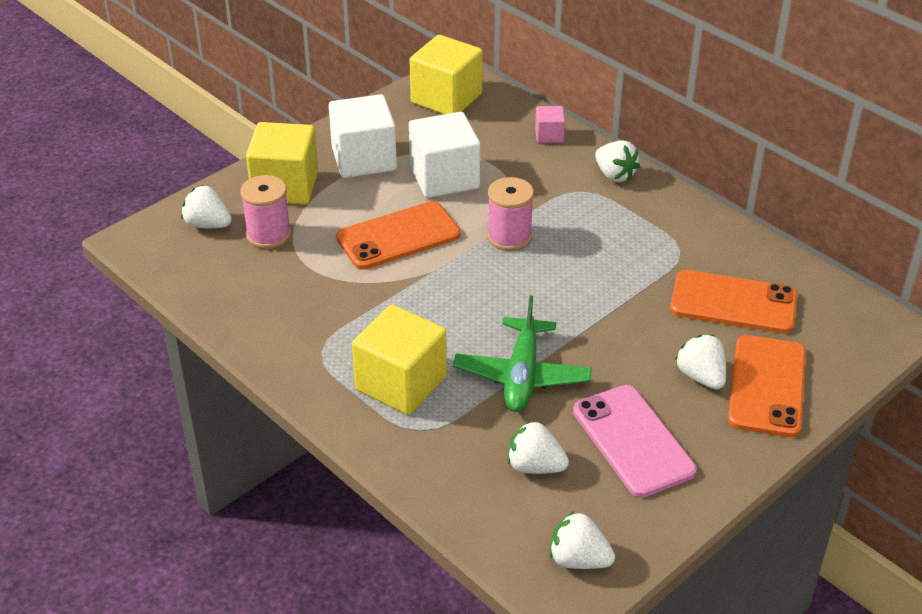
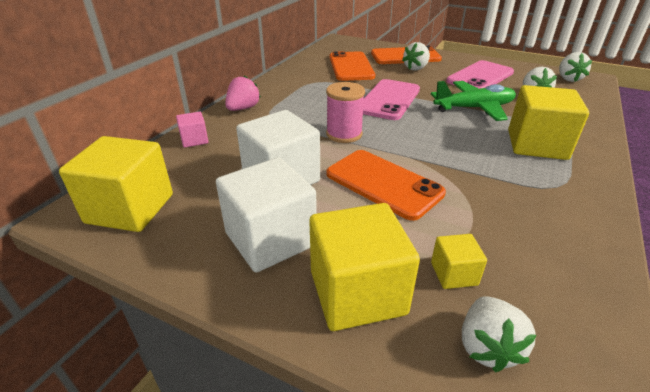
camera: 110 degrees left, 5 degrees down
pink spool [240,175,291,249] -> yellow cube [431,234,487,289]
white strawberry [595,140,640,182] -> pink strawberry [225,75,261,111]
none -> pink phone [363,79,420,120]

